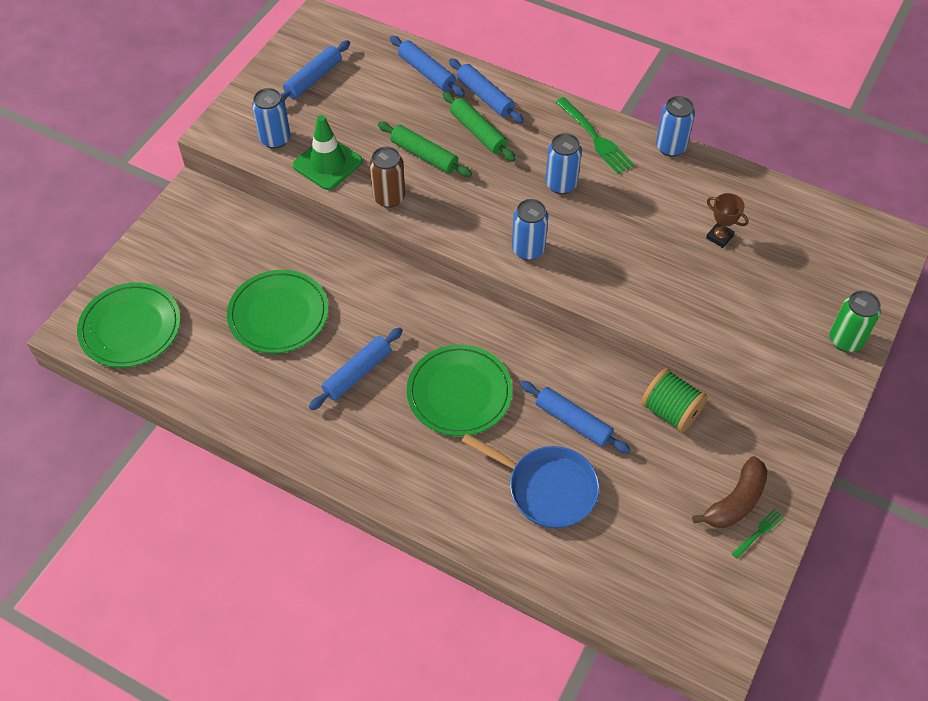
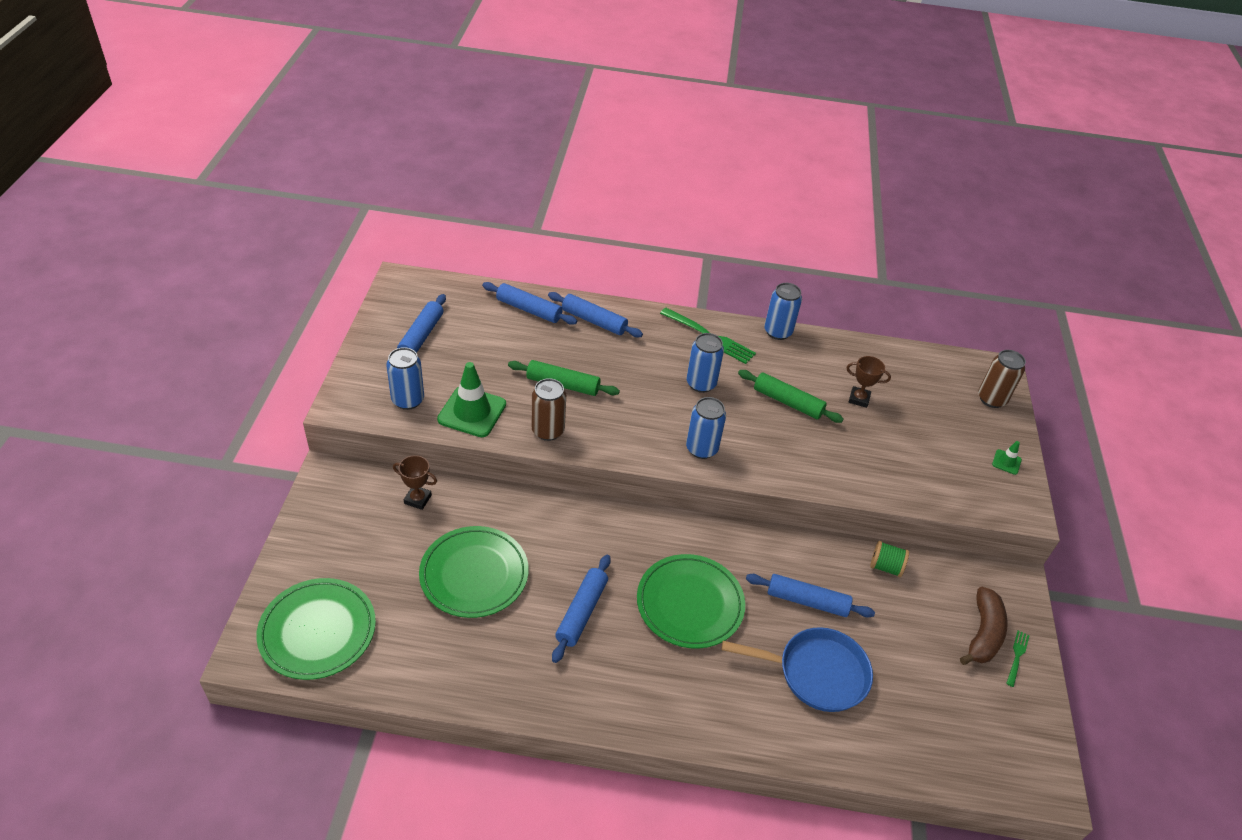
camera: 25 degrees left, 10 degrees down
green rolling pin [442,91,516,162] -> green rolling pin moved to [738,370,844,423]
green spool [641,368,708,433] -> green spool [870,541,909,577], size x0.65
green can [830,290,881,352] -> green traffic cone [992,441,1022,475]
none -> brown trophy [393,455,437,510]
none -> brown can [978,350,1026,408]

